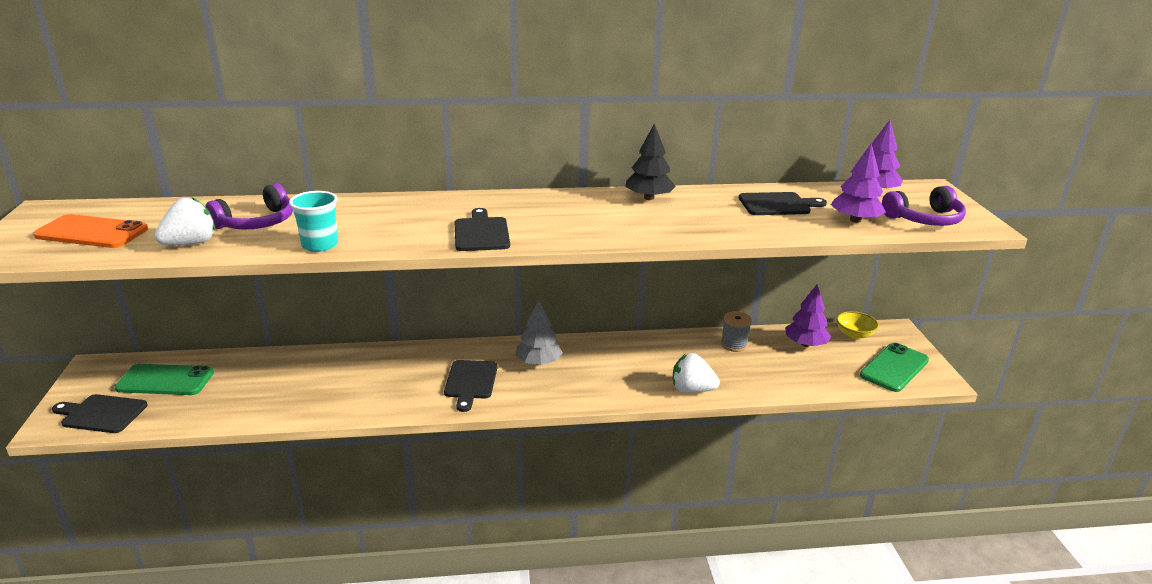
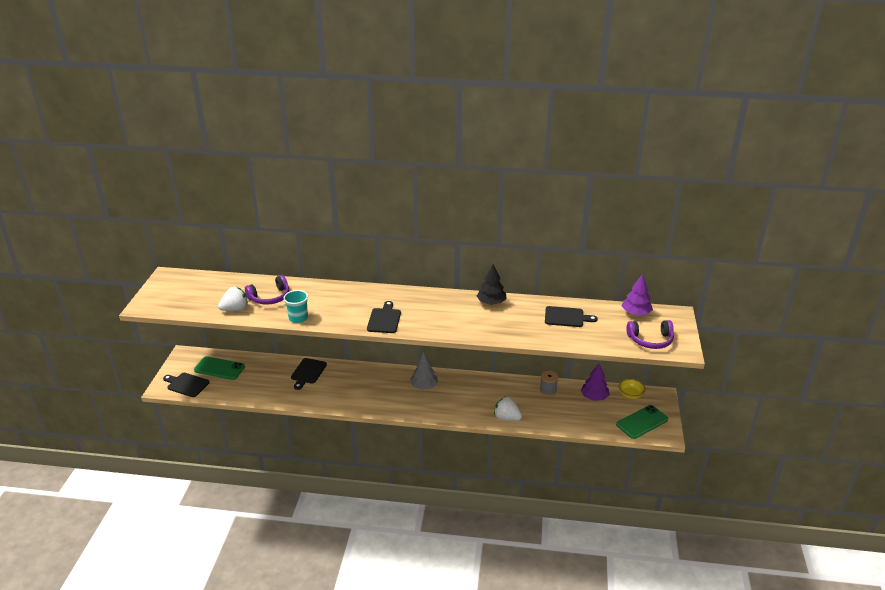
camera: 15 degrees right, 5 degrees up
orange phone [33,214,148,248] -> none
black cutting board [444,360,498,412] -> black cutting board moved to [291,358,327,390]
purple tree [831,143,886,223] -> none

